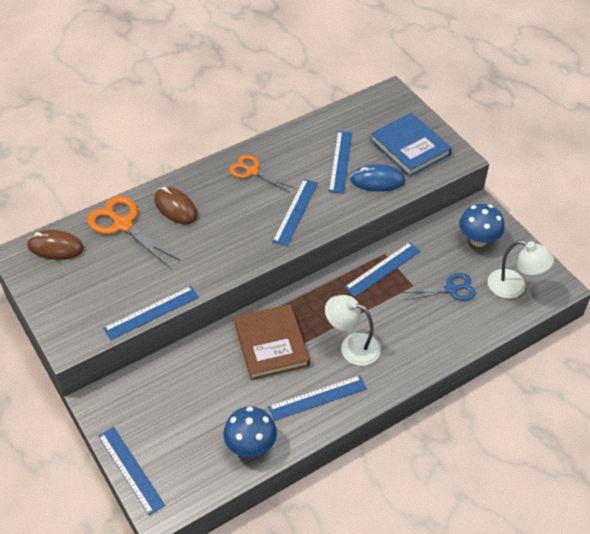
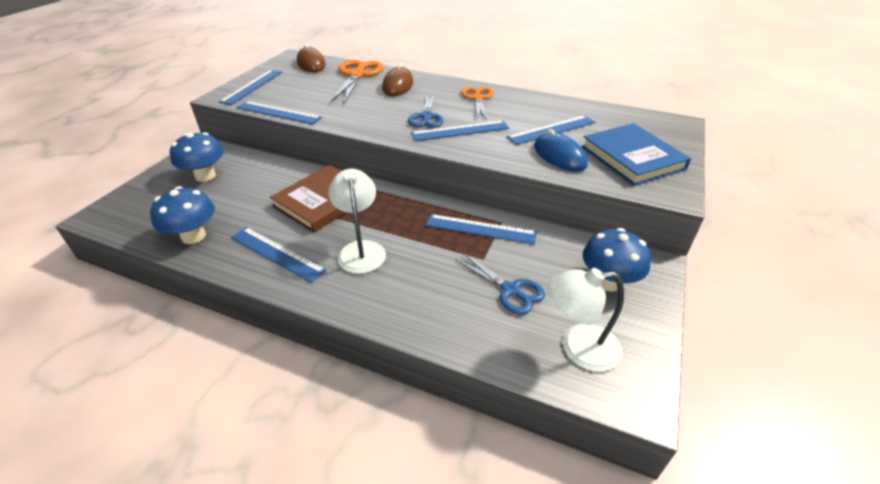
camera: 55 degrees right, 10 degrees down
blue ruler [98,427,165,515] -> blue ruler moved to [219,70,282,105]
blue book [370,113,452,177] -> blue book turned 45 degrees counterclockwise [581,123,691,186]
white lamp [488,240,554,299] -> white lamp turned 90 degrees clockwise [548,268,624,372]
none -> blue mushroom [170,132,224,182]
none -> blue scissors [408,94,443,128]

